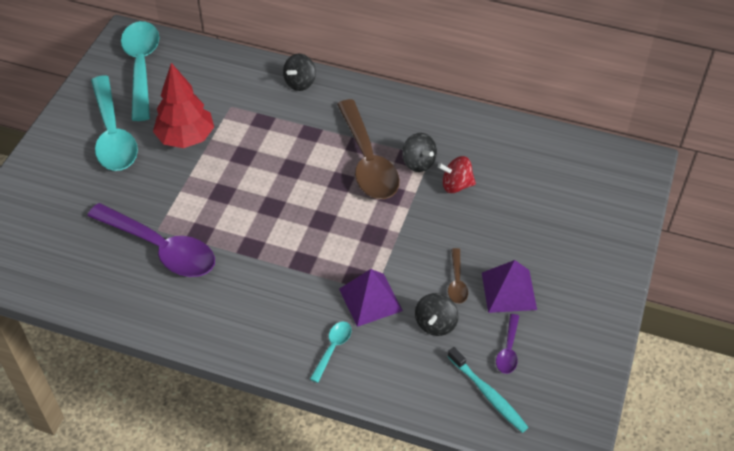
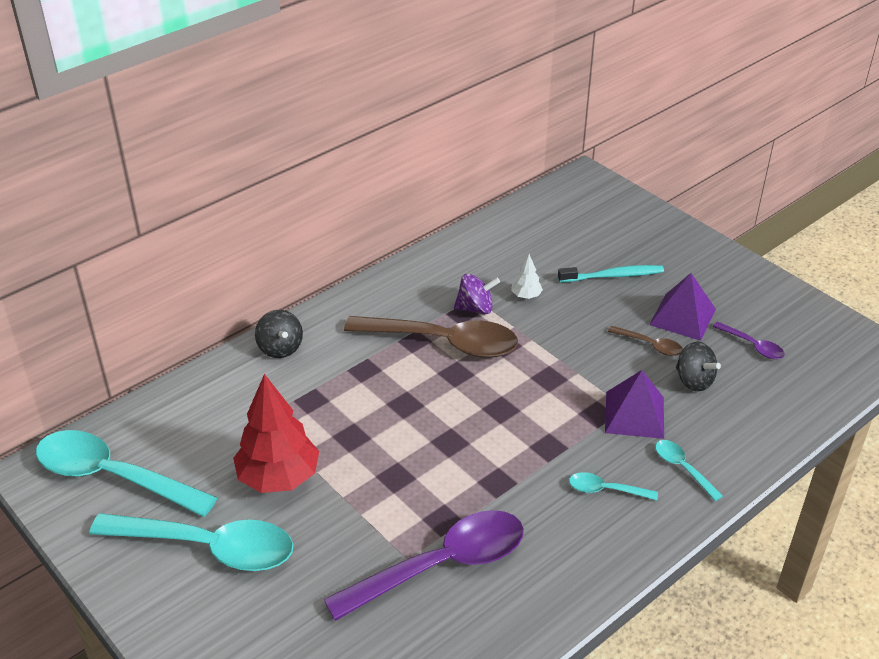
camera: 60 degrees left, 10 degrees down
black spinning top [402,133,437,172] -> purple spinning top [454,274,500,314]
red spinning top [438,156,476,193] -> white tree [511,254,543,299]
turquoise toothbrush [448,347,529,433] -> turquoise toothbrush moved to [558,265,664,283]
none -> turquoise spoon [569,472,658,500]

